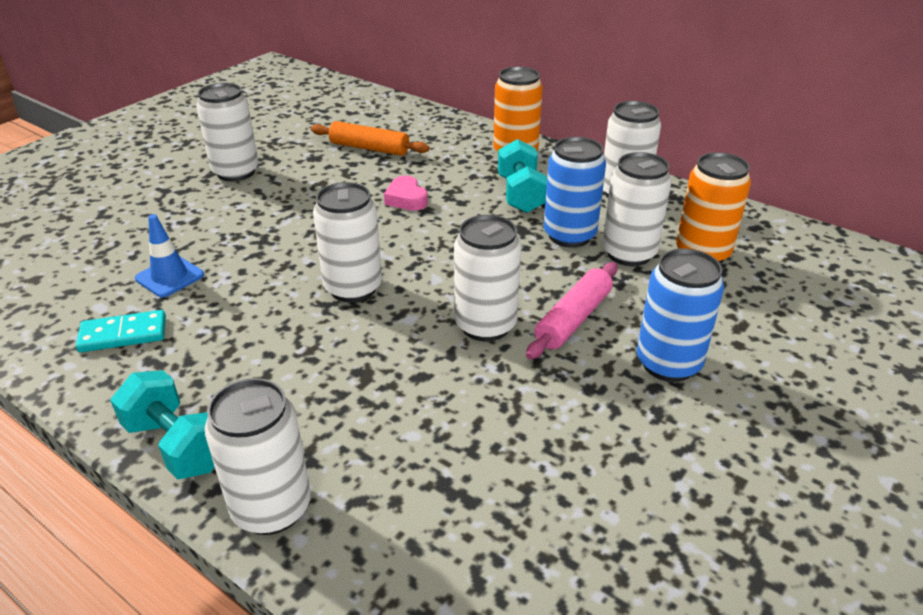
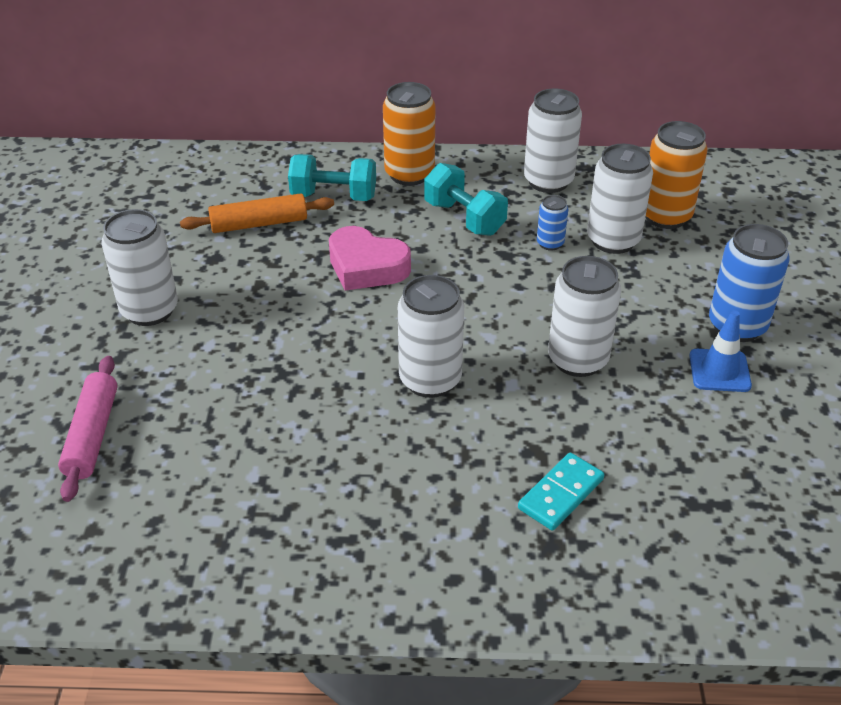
camera: 35 degrees left, 5 degrees up
turquoise domino [76,310,166,352] -> turquoise domino moved to [518,452,604,531]
turquoise dumbbell [110,370,214,479] -> turquoise dumbbell moved to [288,154,376,201]
blue traffic cone [135,214,204,297] -> blue traffic cone moved to [689,310,752,392]
white can [205,378,311,535] -> none
pink heart [384,176,428,211] -> pink heart [329,226,411,291], size x1.57
pink rolling pin [526,262,618,360] -> pink rolling pin moved to [58,356,117,502]
blue can [544,137,606,248] -> blue can [537,195,568,251], size x0.52

